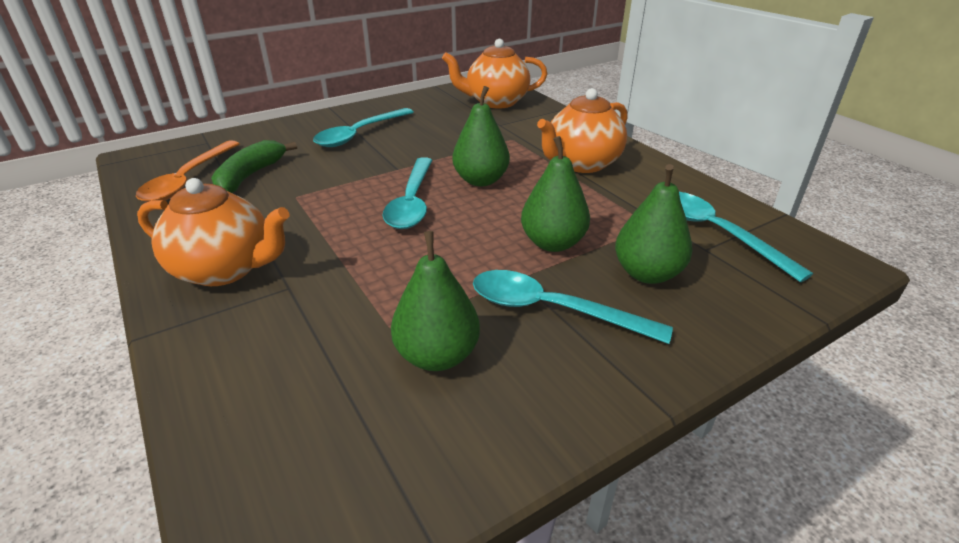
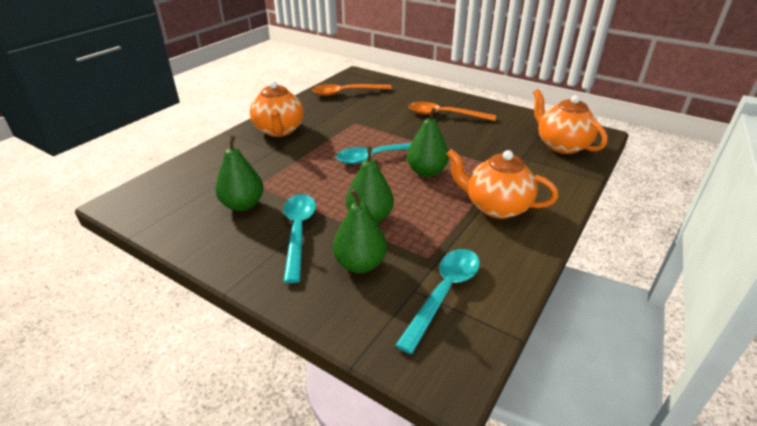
camera: 65 degrees right, 0 degrees up
green banana [211,140,297,193] -> none
turquoise spoon [313,108,414,147] -> orange spoon [408,102,496,121]

